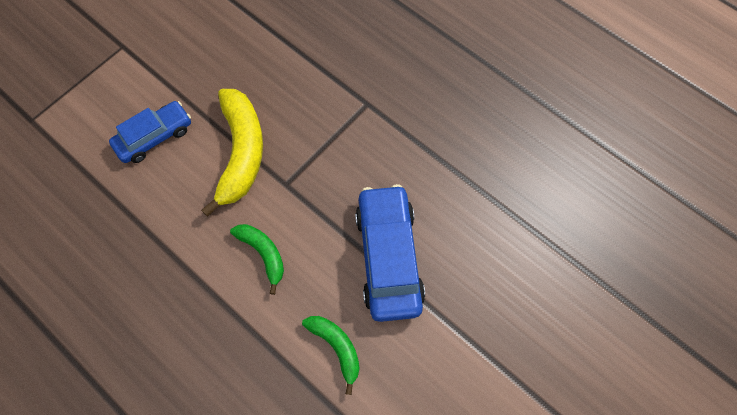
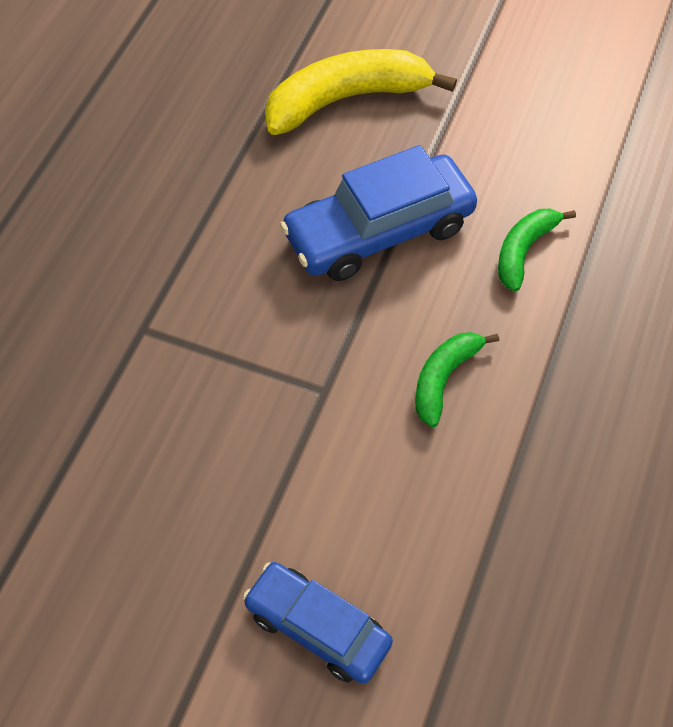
camera: 110 degrees left, 10 degrees down
yellow banana [201,89,263,217] -> yellow banana moved to [265,49,457,135]

